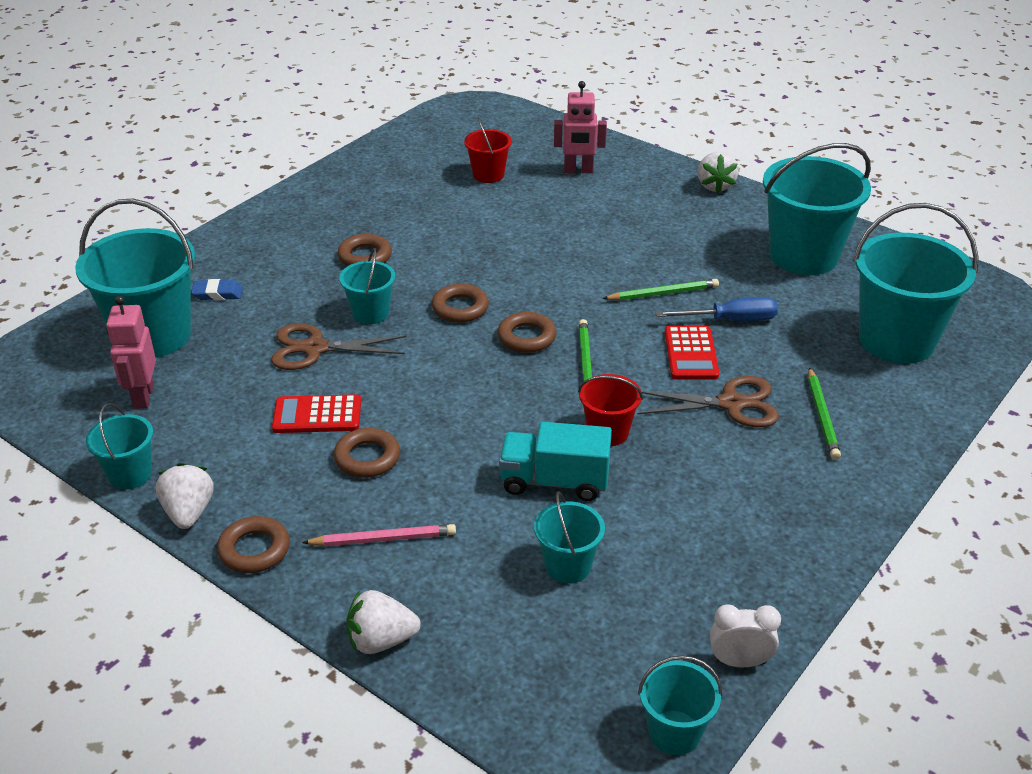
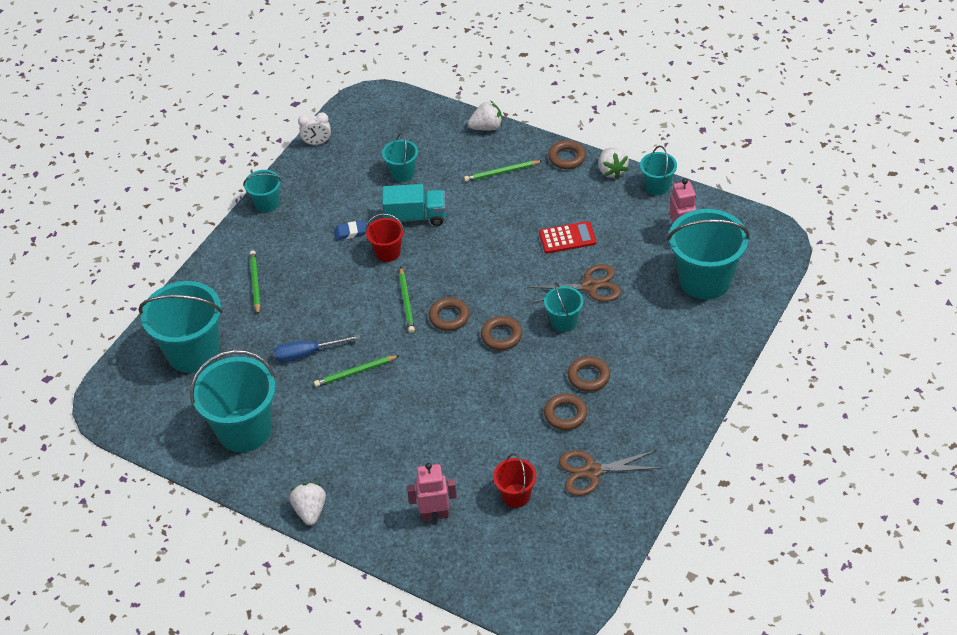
camera: 175 degrees right, 10 degrees up
blue eraser [191,279,243,300] -> blue eraser moved to [334,220,366,240]
pink pencil [302,524,456,546] -> green pencil [464,161,542,182]
brown ring [334,428,400,478] -> brown ring moved to [544,393,587,430]
brown scissors [638,376,779,427] -> brown scissors moved to [559,450,661,496]
turquoise bucket [638,655,722,755] -> turquoise bucket moved to [243,170,281,212]
red calculator [665,326,719,379] -> none

